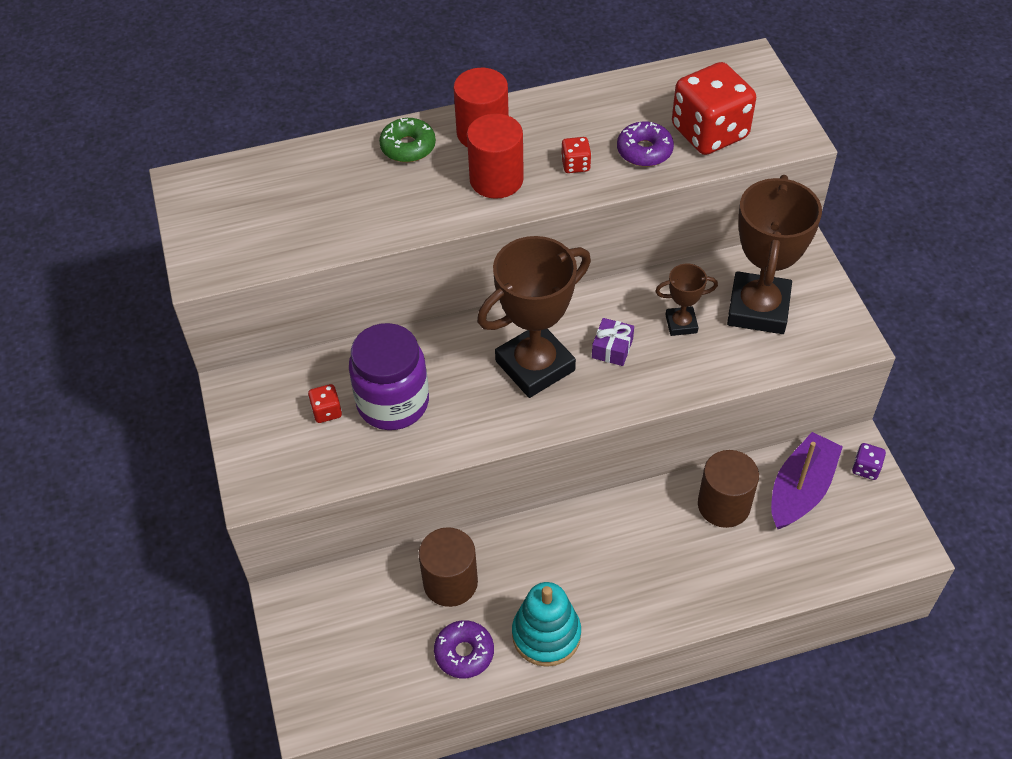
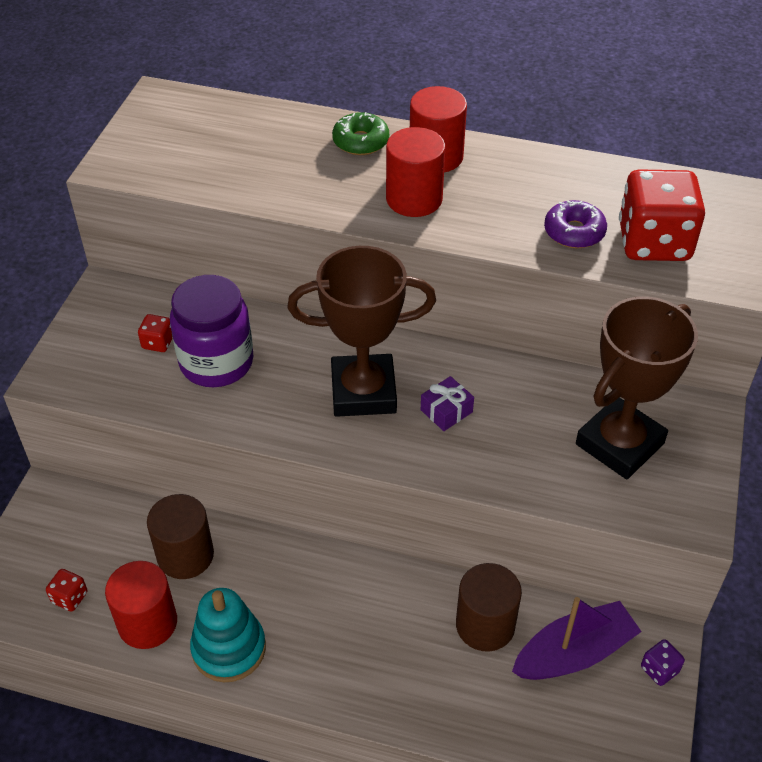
camera: 30 degrees right, 5 degrees down
purple donut [434,620,494,678] -> red cylinder [105,561,177,649]
red dice [561,137,591,173] -> red dice moved to [46,569,88,612]
brown trophy [655,264,718,336] -> none

